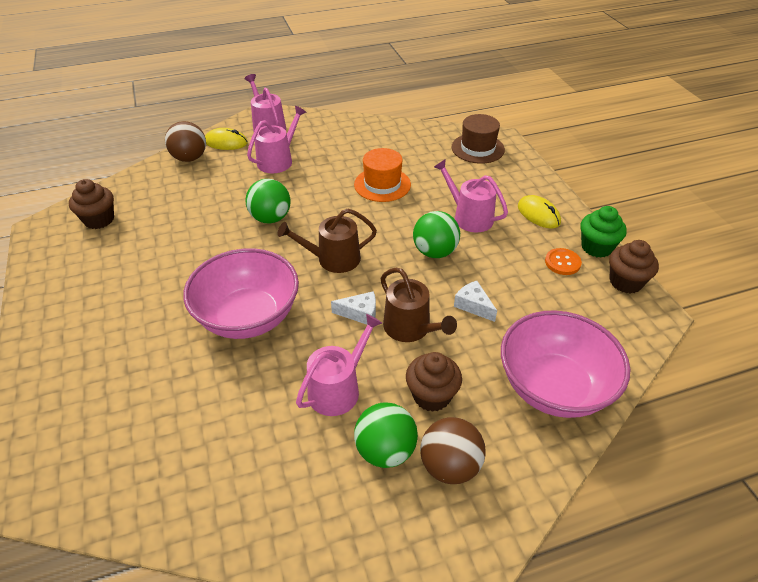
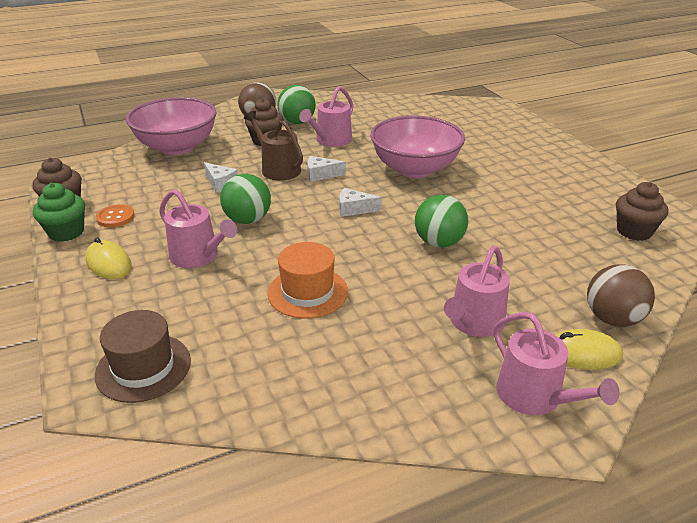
camera: 175 degrees right, 10 degrees down
brown watering can [277,208,377,273] -> white cheese [339,188,382,217]

